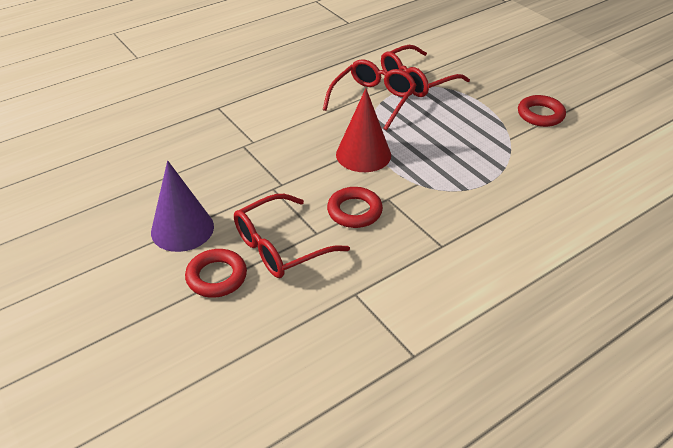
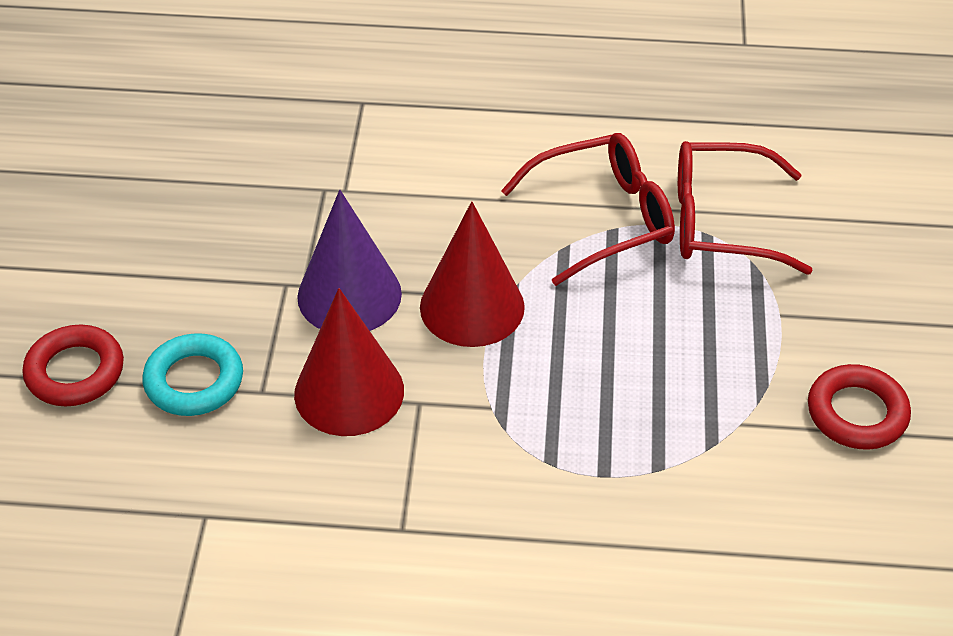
camera: 40 degrees right, 5 degrees up
purple cone [151,160,214,252] -> purple cone moved to [297,190,402,331]
red glasses [234,194,350,278] -> turquoise ring [142,333,243,416]
red ring [327,187,383,228] -> red cone [294,288,404,436]

